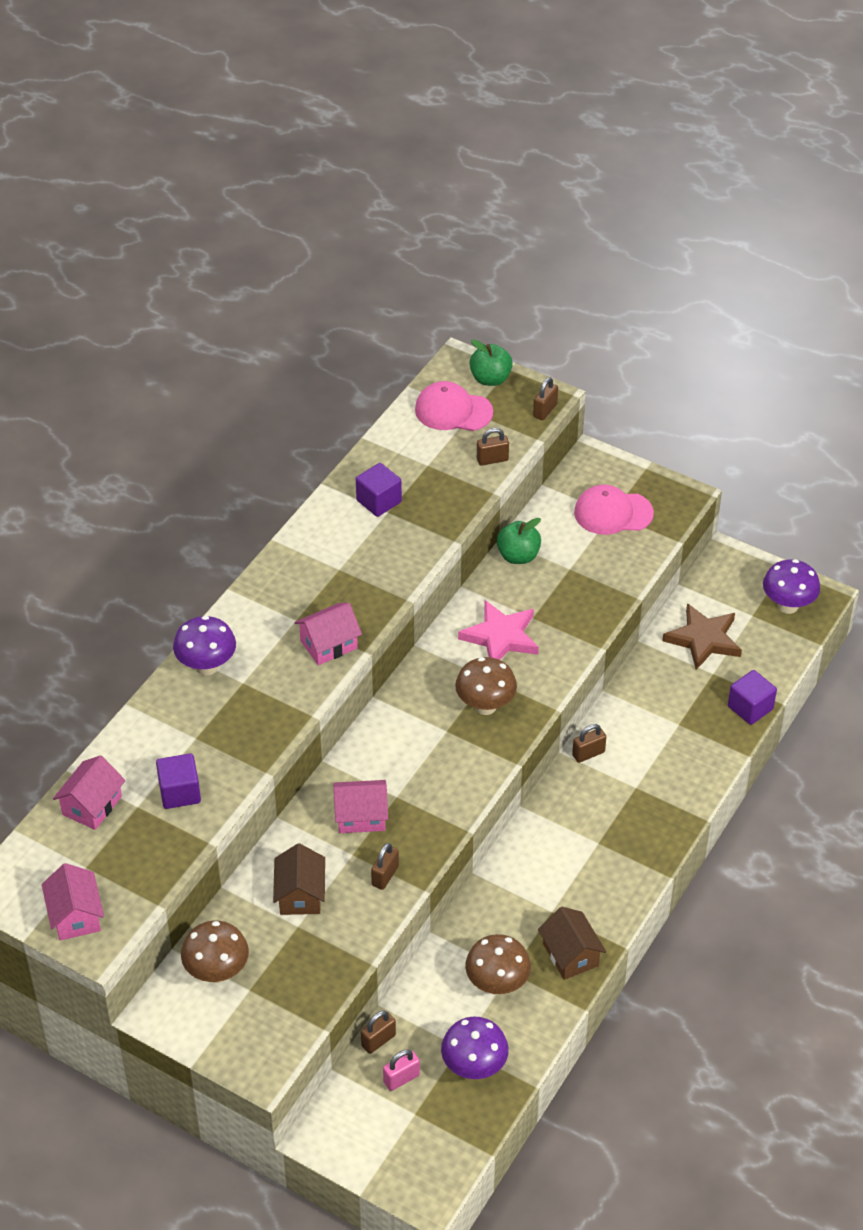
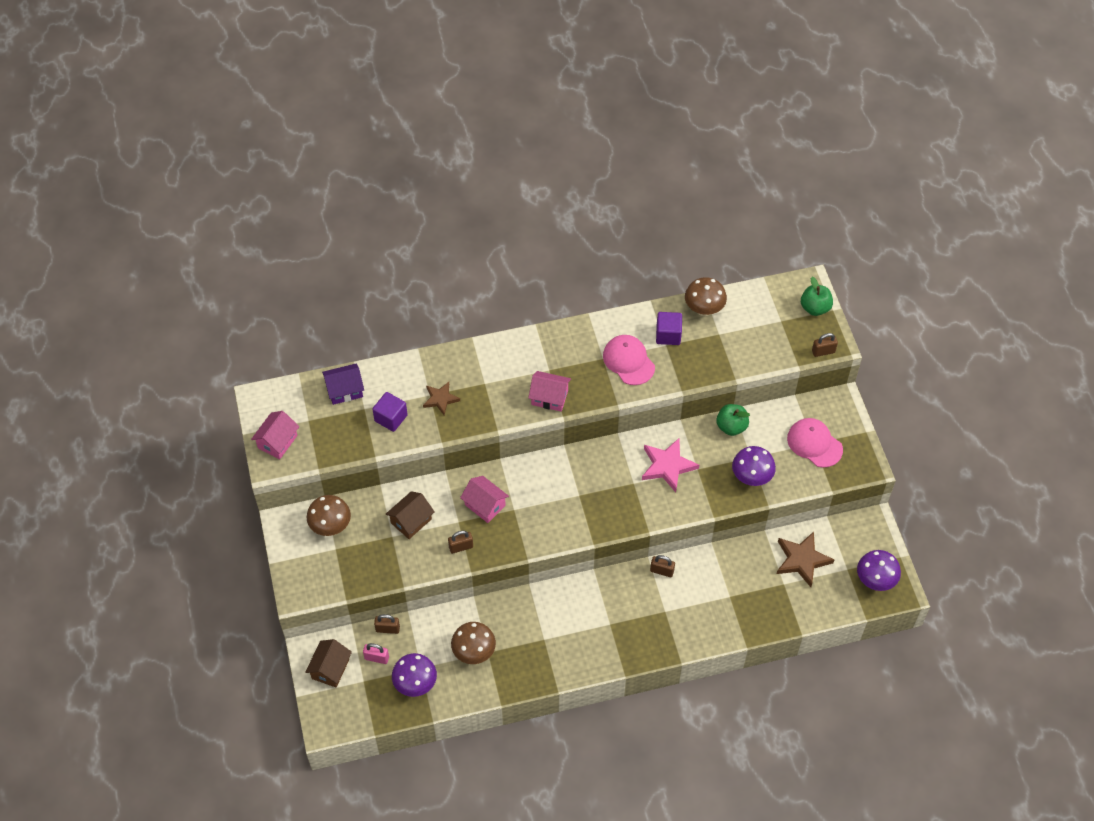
camera: 45 degrees right, 10 degrees up
pink house [53,755,125,830] -> purple house [322,363,364,405]
purple mushroom [173,616,236,675] -> purple mushroom moved to [732,446,776,486]
pink cap [415,381,493,431] -> pink cap moved to [603,335,655,385]
brown mushroom [455,657,517,715] -> brown mushroom moved to [685,277,727,316]
brown padlock [477,428,509,466] -> none
brown house [538,907,606,980] -> brown house moved to [305,639,352,687]
purple cube [728,670,777,725] -> none
none -> brown star [423,382,460,415]

